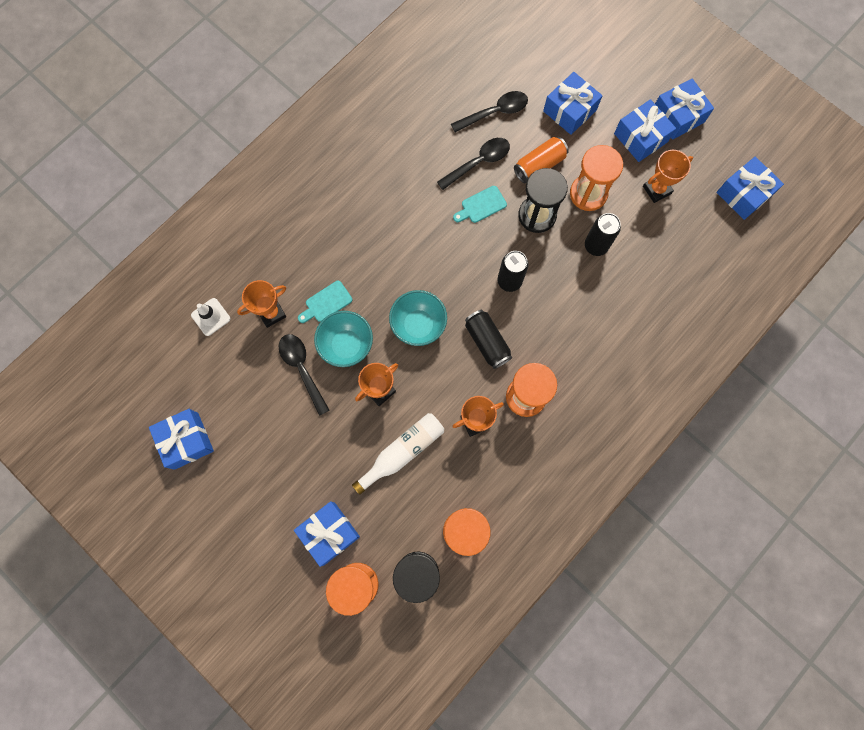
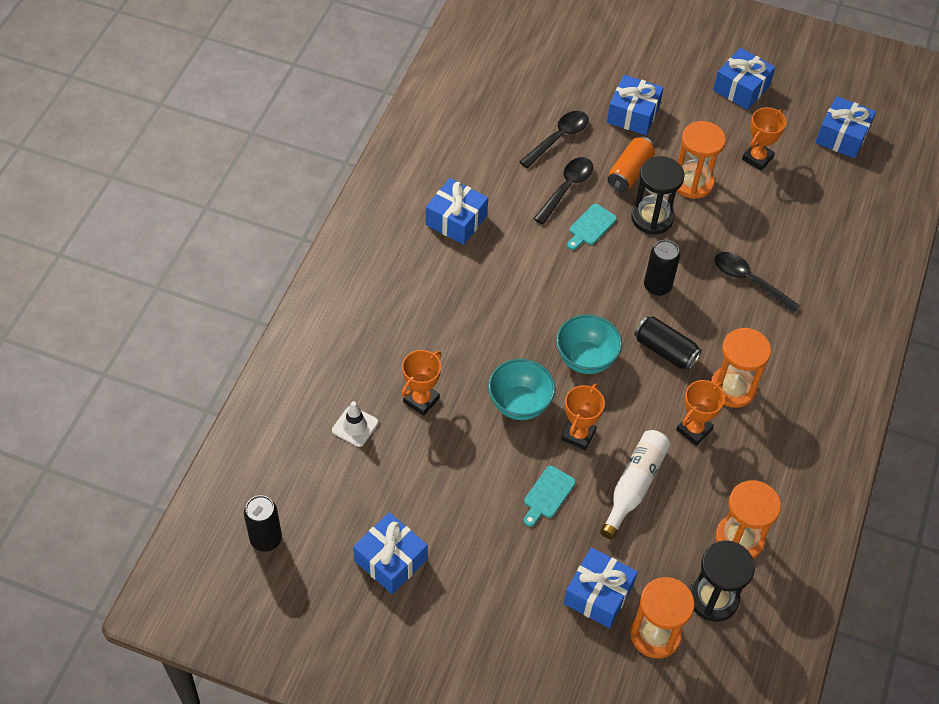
camera: 25 degrees left, 20 degrees down
black spoon [279,334,330,416] -> black spoon moved to [715,252,800,314]
turquoise cutting board [298,281,352,323] -> turquoise cutting board moved to [524,466,576,527]
black can [585,213,621,256] -> black can moved to [244,495,282,552]
blue gift [614,99,676,162] -> blue gift moved to [426,178,488,245]

